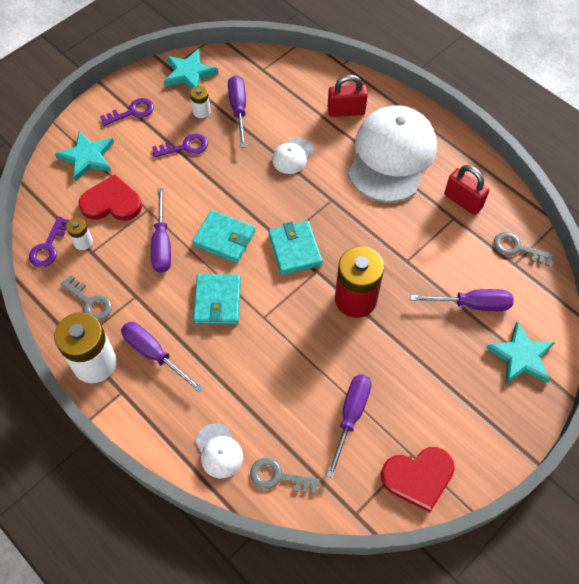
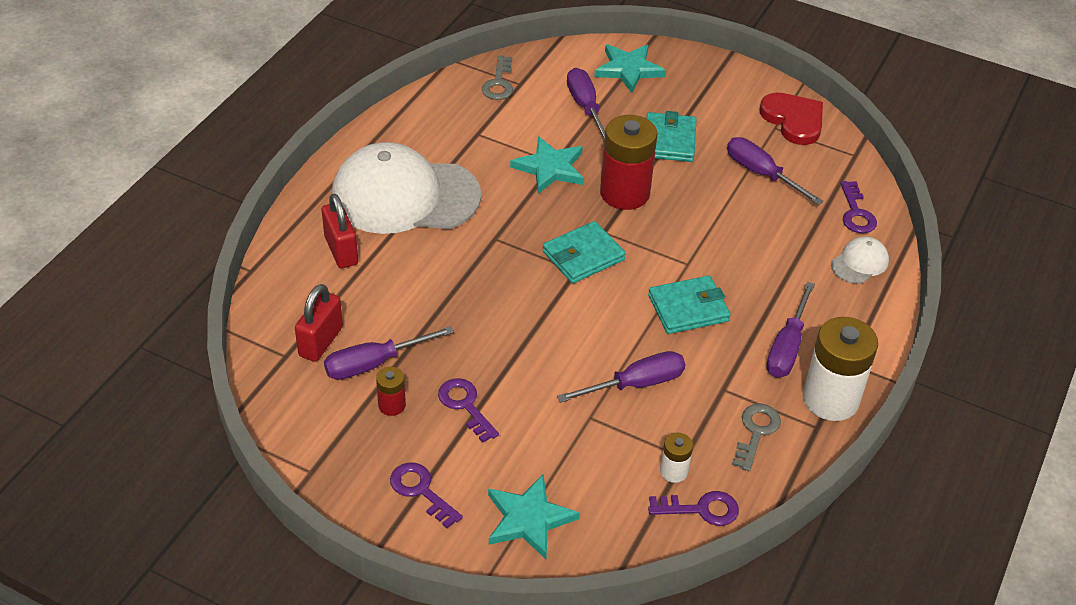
camera: 110 degrees left, 15 degrees down
red heart [79,174,142,221] -> none
turquoise star [164,49,218,89] -> turquoise star moved to [510,136,584,194]
white battery [190,86,210,118] -> red battery [376,367,406,416]
turquoise wallet [192,210,256,263] -> turquoise wallet moved to [646,111,697,162]
grey key [250,458,320,495] -> purple key [840,181,877,233]
white cap [272,137,314,174] -> none
purple screwdriver [326,374,372,478] -> purple screwdriver turned 45 degrees clockwise [727,137,824,205]
red padlock [444,165,489,215] -> red padlock moved to [295,284,343,362]

